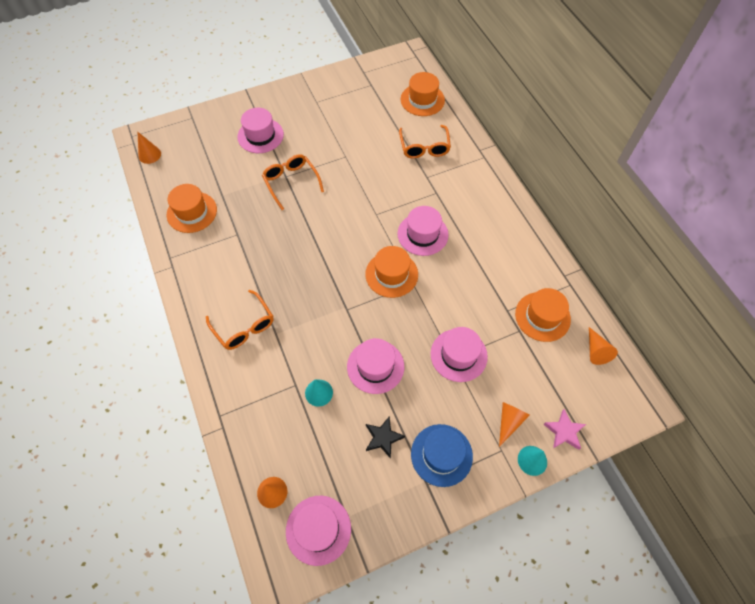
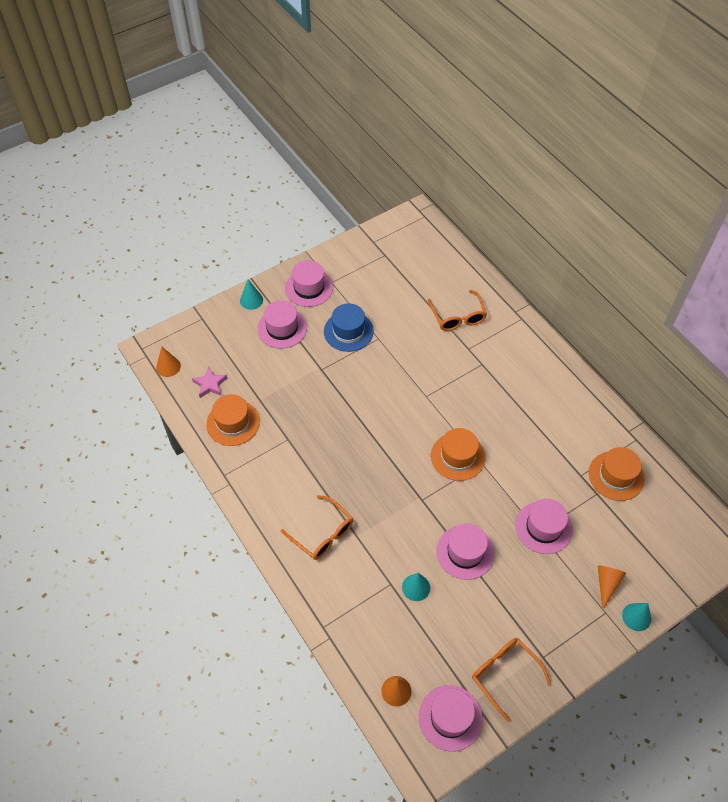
camera: 10 degrees left, 5 degrees down
orange glasses [262,154,324,210] -> orange glasses moved to [472,638,551,722]
black star [366,416,405,459] -> none
pink hat [398,206,449,256] -> pink hat moved to [285,260,333,307]
orange hat [401,72,445,116] -> none
blue hat [411,424,473,487] -> blue hat moved to [324,303,374,352]
pink star [543,409,586,450] -> pink star moved to [192,367,227,398]
orange cone [589,327,618,365] -> none
none -> turquoise cone [240,279,263,310]

